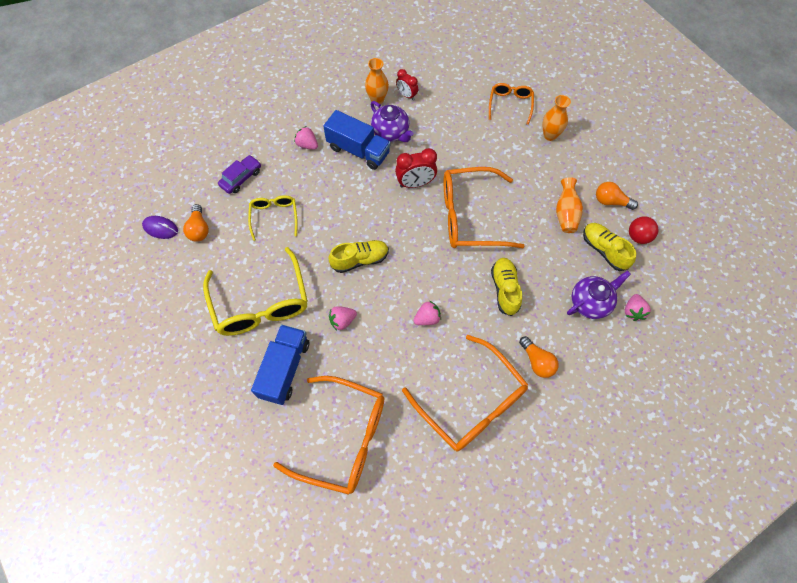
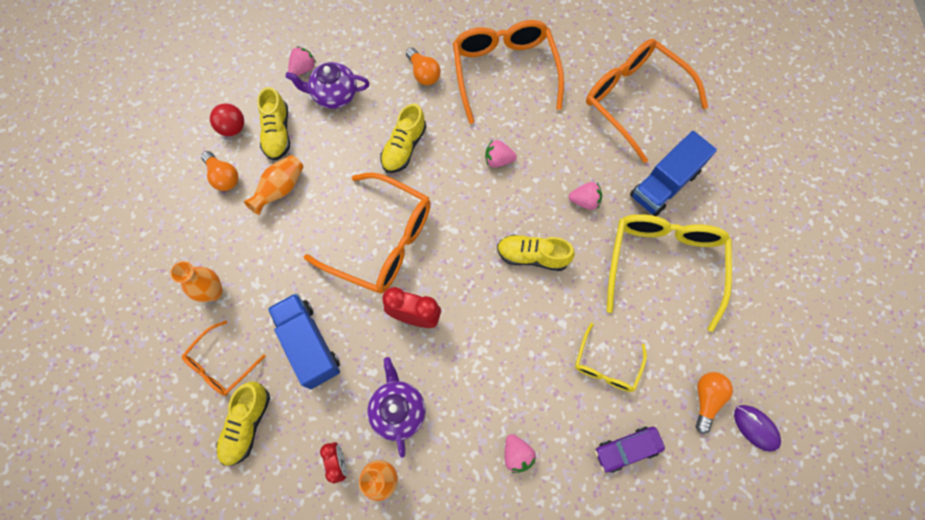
camera: 150 degrees left, 5 degrees up
blue truck [323,110,391,170] -> blue truck moved to [268,293,340,389]
orange light bulb [519,336,559,378] -> orange light bulb turned 150 degrees clockwise [406,47,441,85]
none -> yellow shoe [216,382,270,466]

